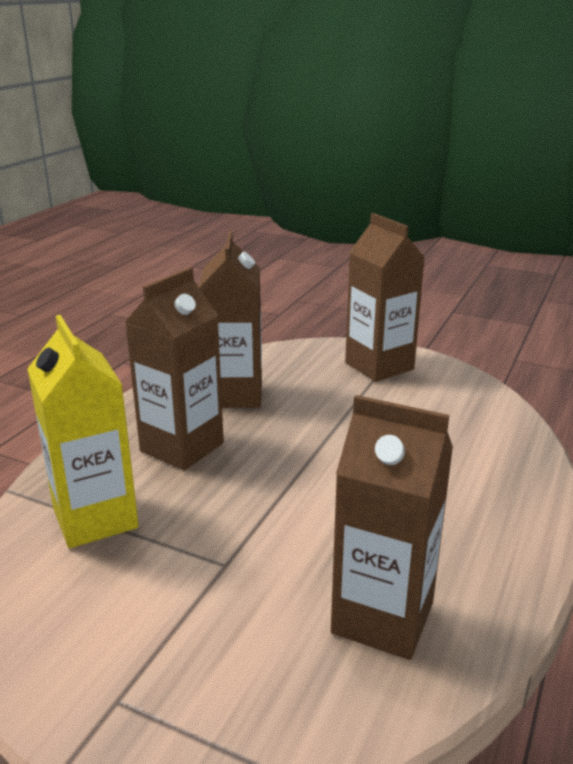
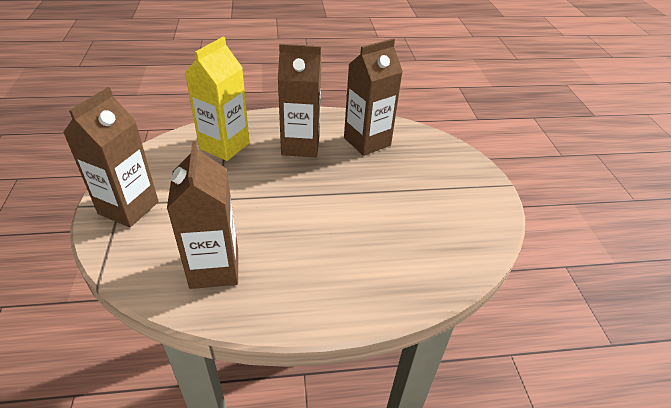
camera: 55 degrees right, 15 degrees up
brown carton [345,213,425,382] -> brown carton moved to [63,87,159,227]

